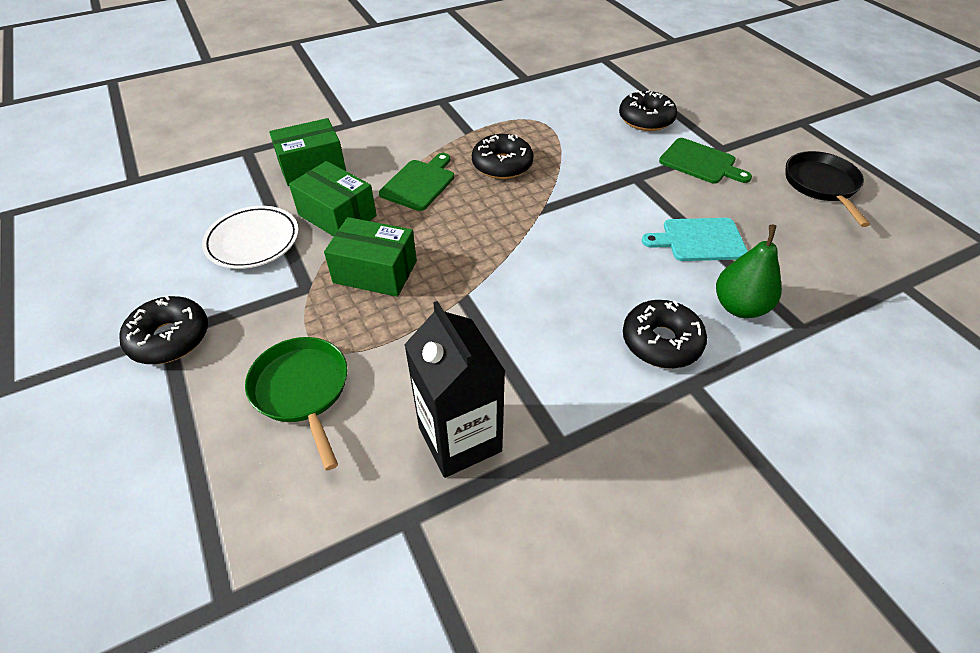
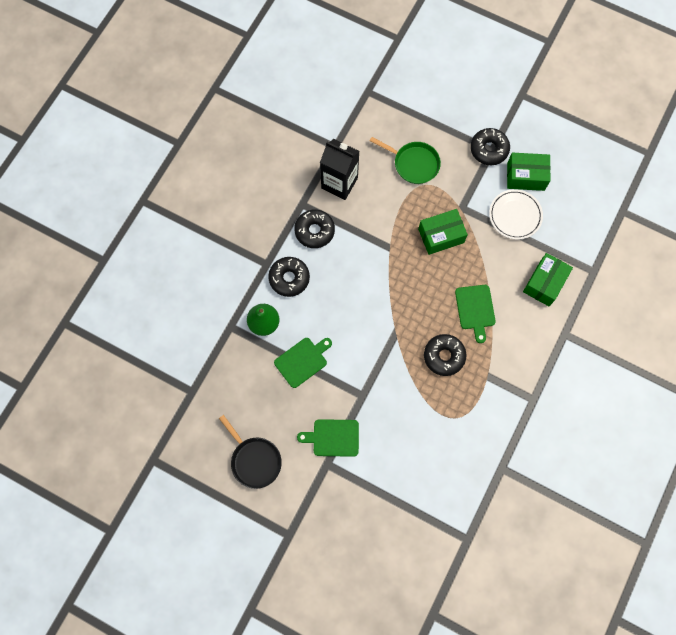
camera: 145 degrees right, 25 degrees up
green box [289,161,377,236] -> green box moved to [507,153,551,191]
black donut [619,90,677,131] -> black donut moved to [294,209,335,248]
turquoise cutting board [642,218,748,261] -> green cutting board [274,338,332,388]

